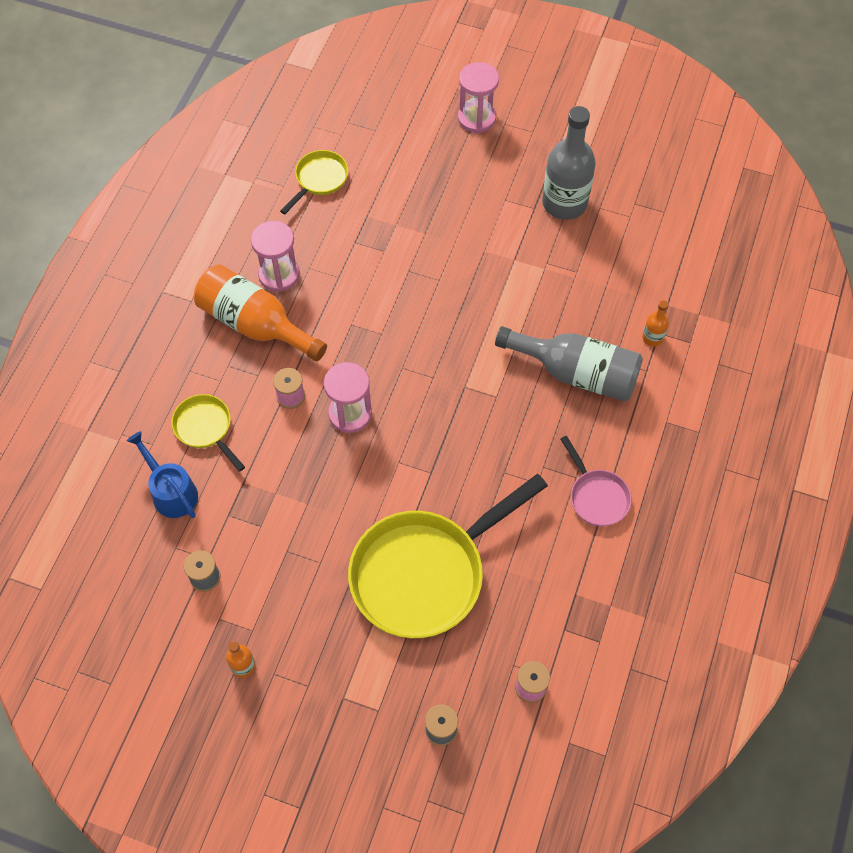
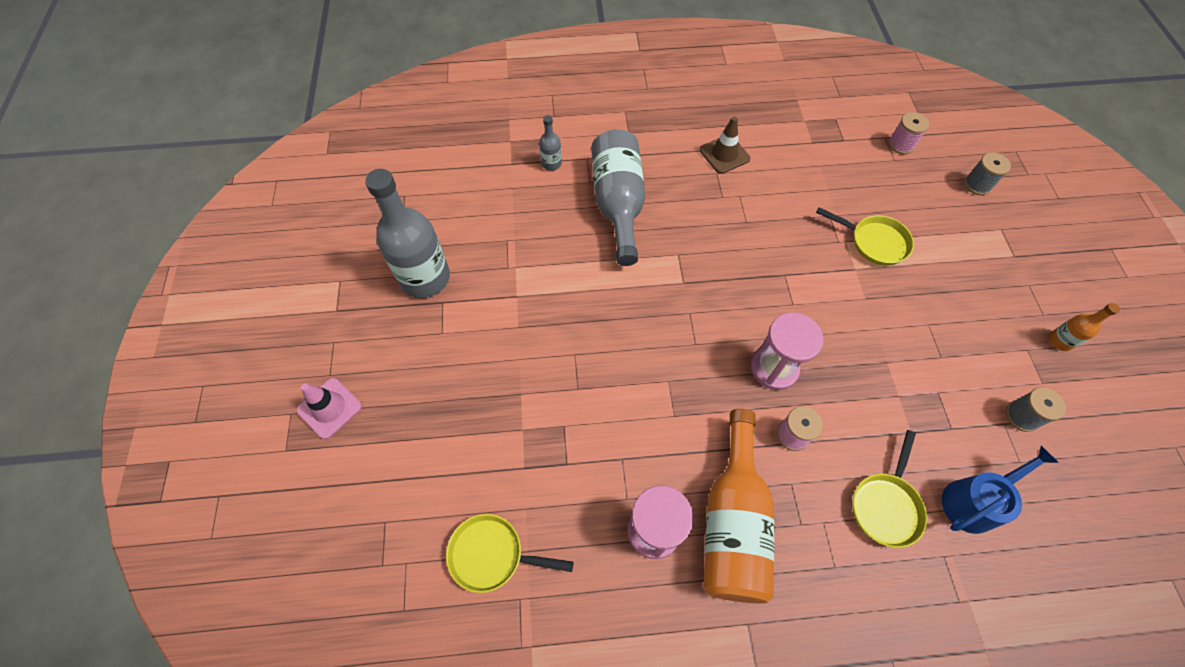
camera: 115 degrees left, 0 degrees up
blue watering can [127,431,198,518] -> blue watering can turned 150 degrees counterclockwise [942,446,1059,534]
yellow pan [348,474,548,638] -> yellow pan [816,207,914,266], size x0.47
pink hourglass [458,62,499,133] -> pink traffic cone [296,378,362,439]
pink pan [560,436,632,527] -> brown traffic cone [700,116,750,174]
orange bottle [642,300,669,346] -> grey bottle [539,115,562,171]

